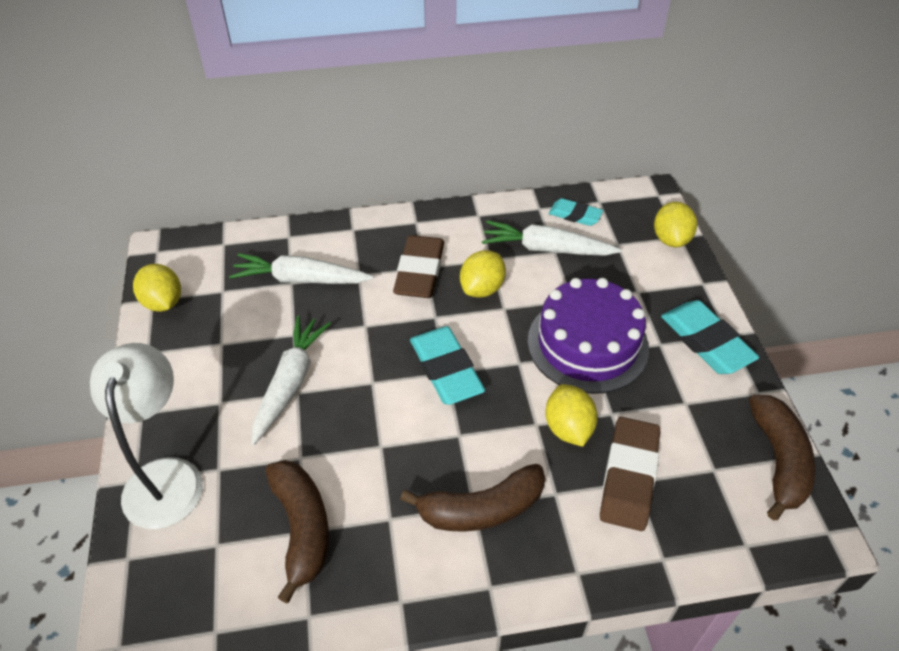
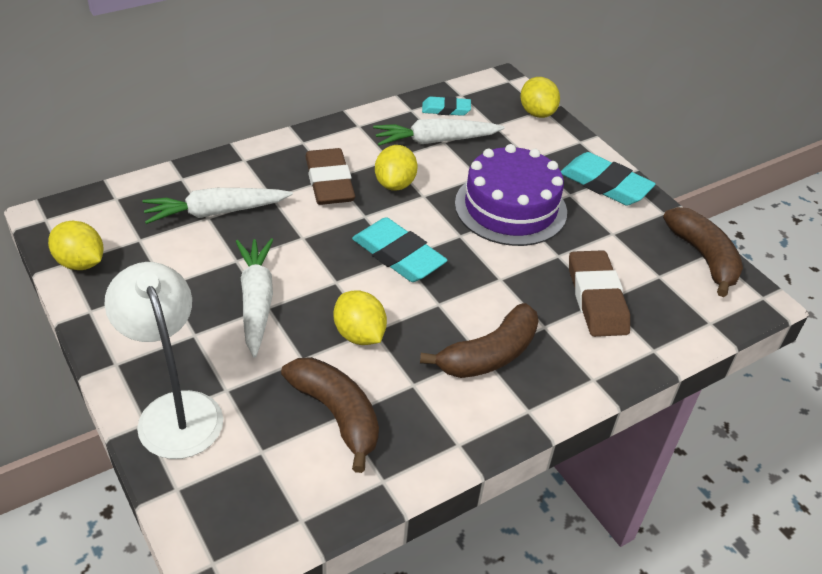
camera: 25 degrees left, 5 degrees down
yellow lemon [545,384,598,447] -> yellow lemon moved to [334,290,387,345]

